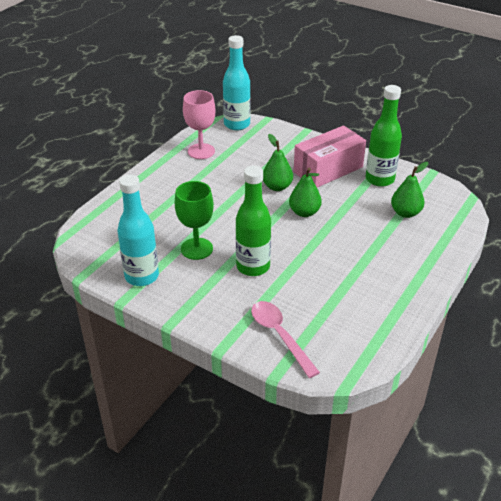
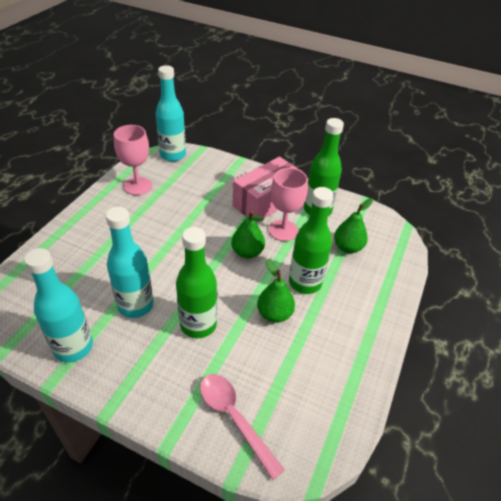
camera: 10 degrees left, 5 degrees up
green goblet [175,181,214,260] -> turquoise bottle [106,207,154,318]
green pear [263,134,293,191] -> green pear moved to [257,259,295,323]
none -> pink goblet [269,168,308,241]
none -> green bottle [289,187,334,294]

